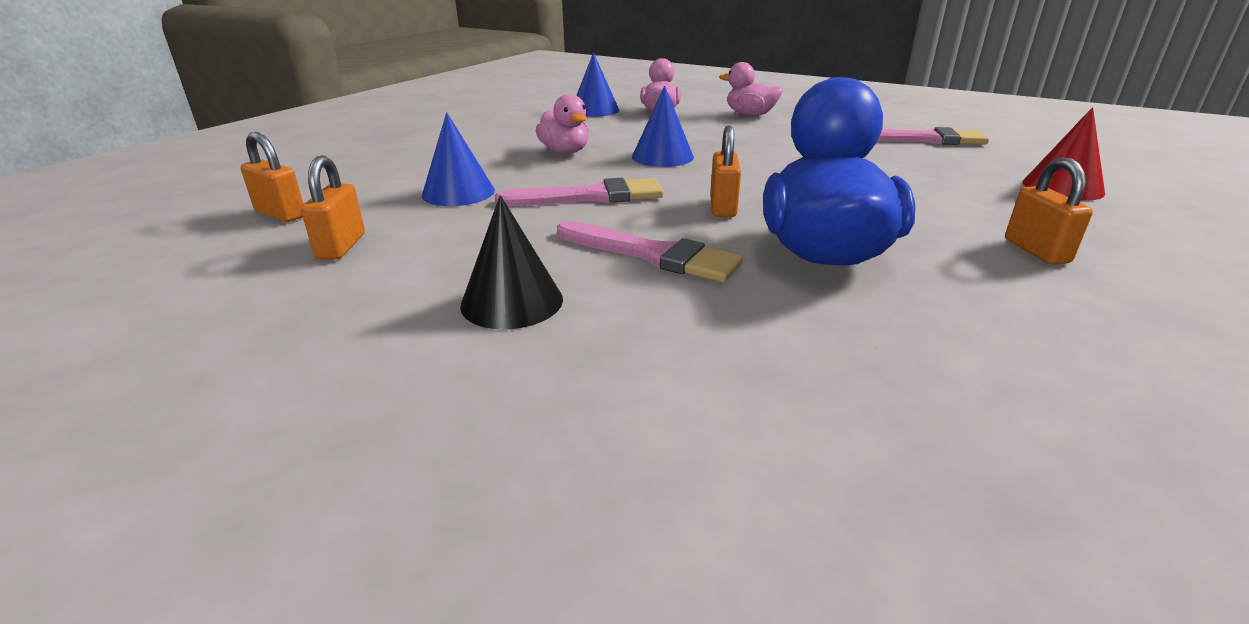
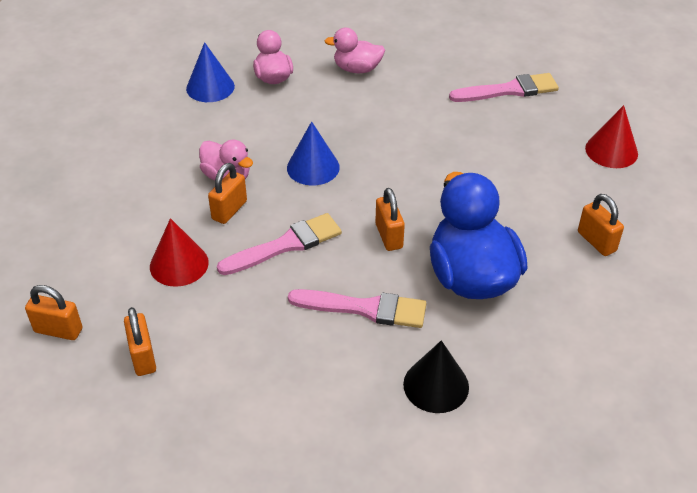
camera: 20 degrees left, 15 degrees up
blue cone [422,112,495,206] -> red cone [150,218,209,287]
black cone [460,195,563,329] -> black cone moved to [403,340,469,413]
none -> orange padlock [208,163,247,224]

